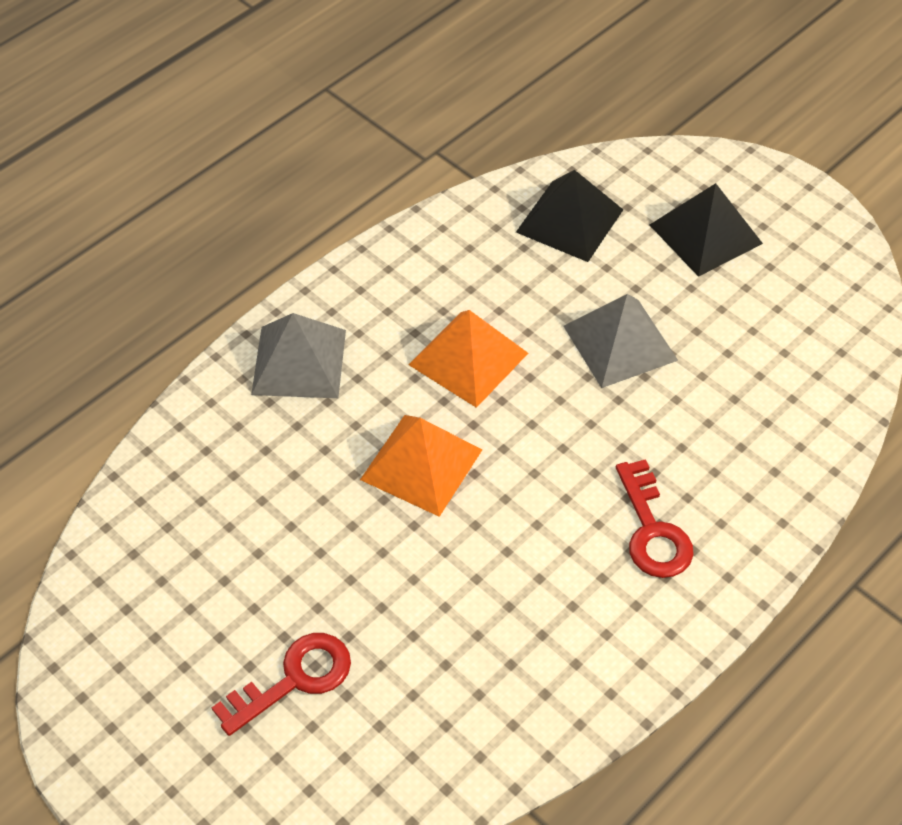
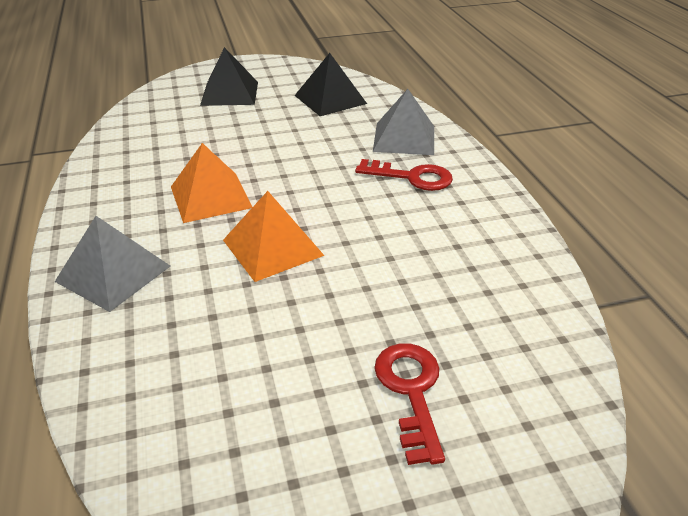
camera: 60 degrees left, 15 degrees down
black pyramid [516,170,623,262] -> black pyramid moved to [294,53,367,116]
grey pyramid [563,294,678,388] -> grey pyramid moved to [373,89,434,155]

